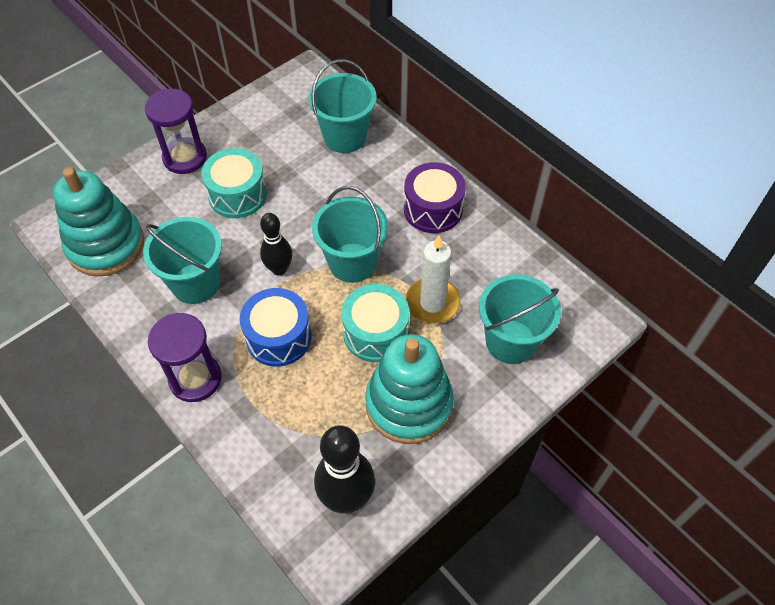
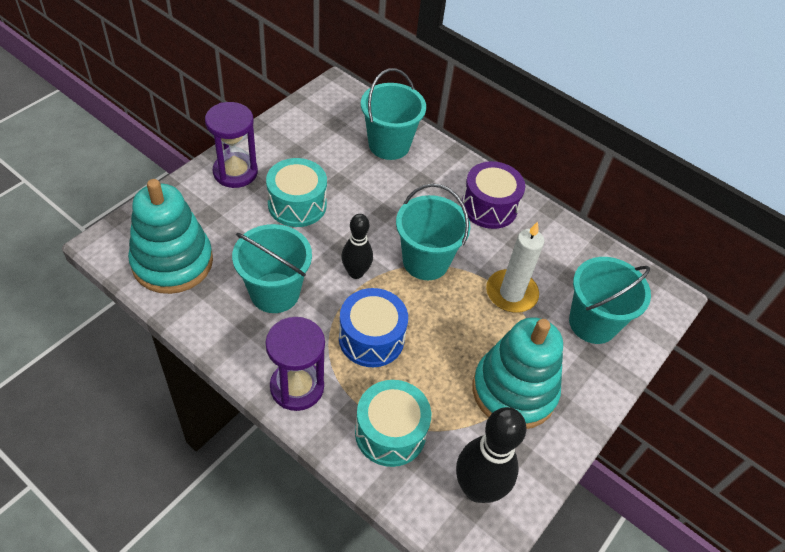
camera: 15 degrees left, 5 degrees down
turquoise drum [341,284,409,362] -> turquoise drum moved to [355,380,431,467]

